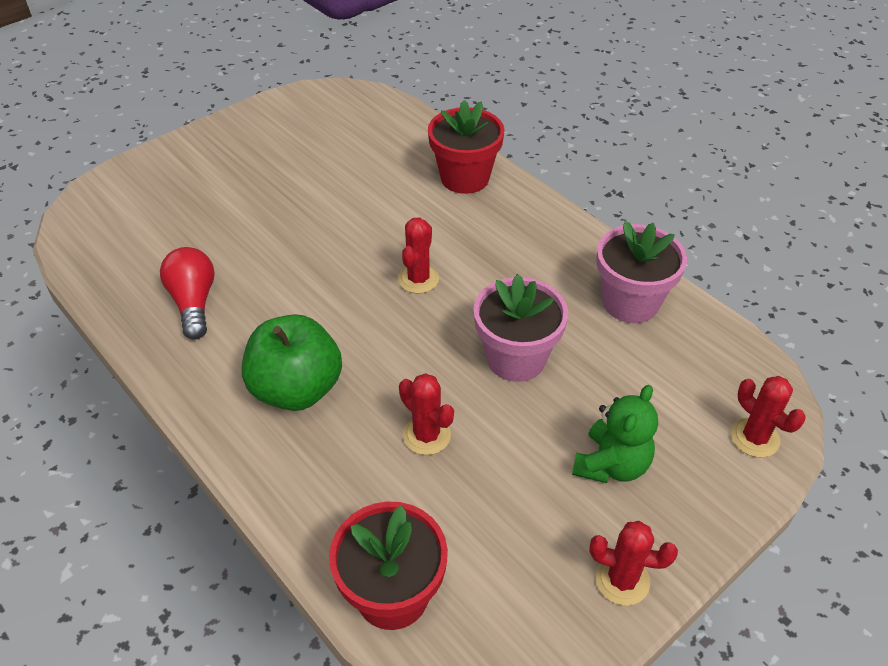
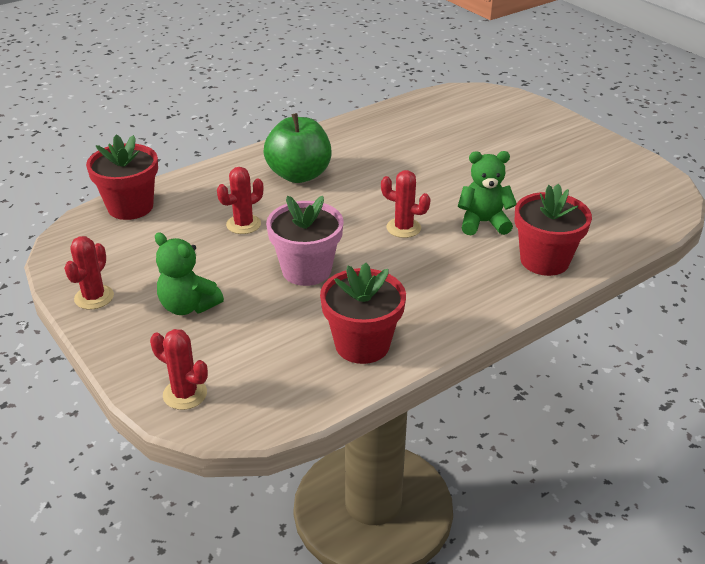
camera: 95 degrees right, 10 degrees down
red light bulb [160,247,215,340] -> none
pink flower pot [596,221,687,323] -> red flower pot [320,263,406,364]
red cactus [731,376,806,458] -> red cactus turned 60 degrees clockwise [150,329,208,410]
none -> green teddy bear [458,151,517,235]

